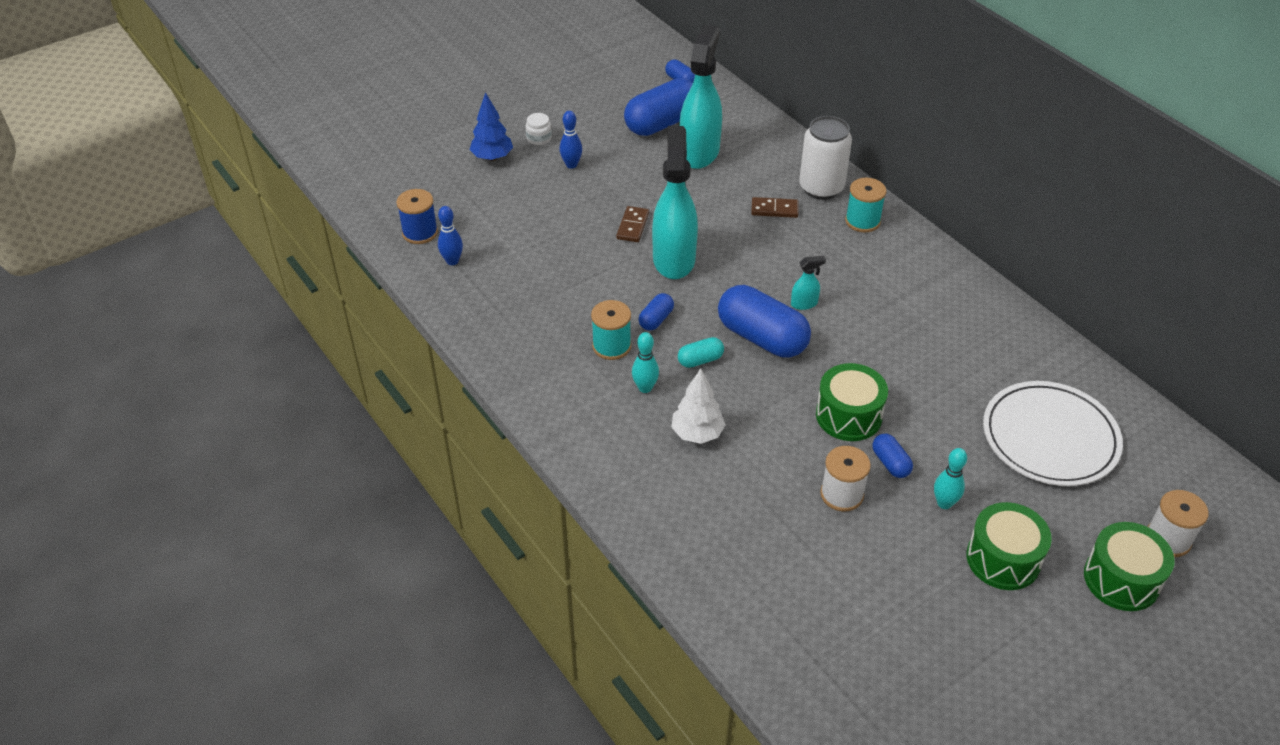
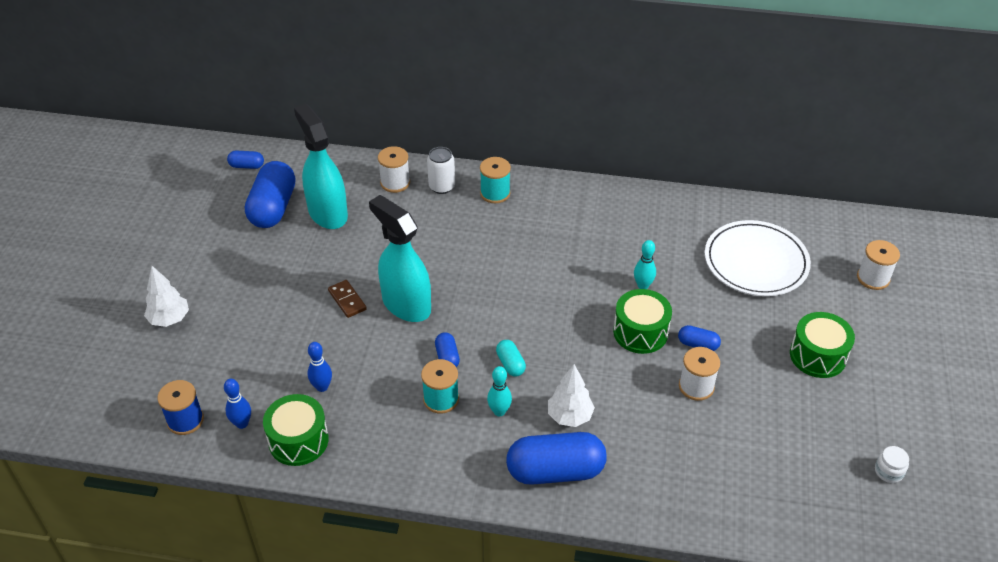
camera: 45 degrees left, 0 degrees up
blue tree [469,92,513,161] -> white tree [144,266,189,327]
white jar [526,113,552,145] -> white jar moved to [875,446,909,483]
blue bowling pin [560,111,582,169] -> blue bowling pin moved to [308,342,332,392]
turquoise capsule [678,337,724,368] -> turquoise capsule turned 45 degrees counterclockwise [496,340,526,376]
blue capsule [718,285,811,358] -> blue capsule moved to [506,432,607,485]
brown domino [751,197,798,218] -> none
turquoise spray bottle [791,256,826,310] -> none
white can [799,116,852,200] -> white can [427,147,455,194], size x0.67
turquoise bowling pin [934,448,967,509] -> turquoise bowling pin moved to [634,240,656,289]
green drum [1084,522,1175,611] -> green drum moved to [263,394,329,466]
none -> white spool [378,146,410,193]

